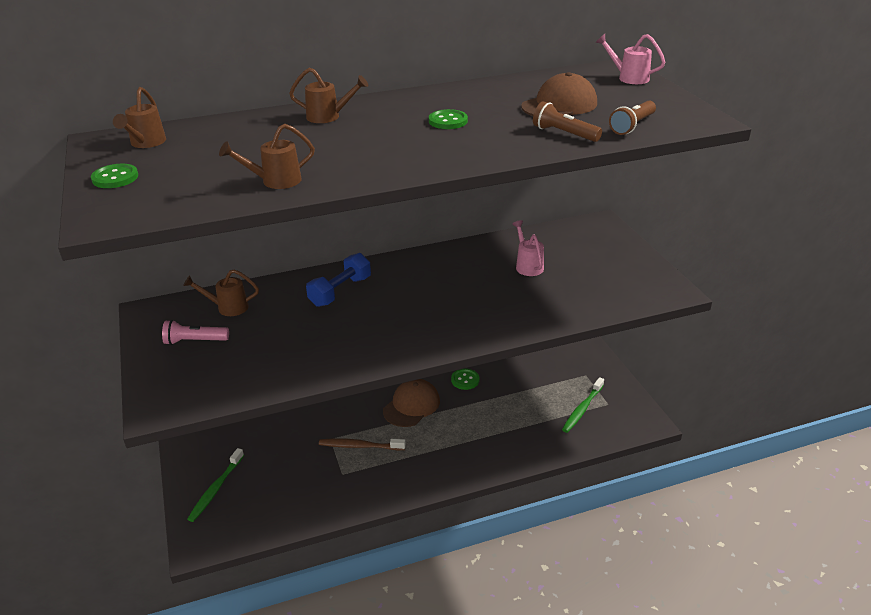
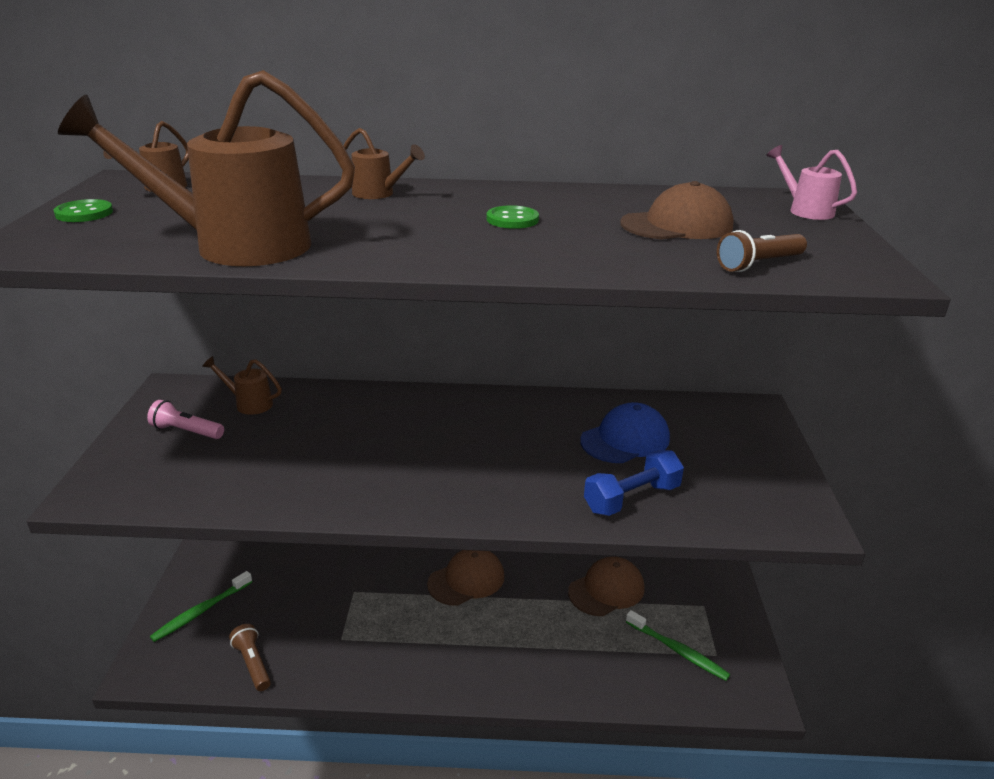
camera: 20 degrees right, 5 degrees down
brown watering can [219,124,315,189] -> brown watering can [58,70,355,266], size x2.21
blue dumbbell [306,253,371,307] -> blue dumbbell moved to [584,450,684,516]
brown toothbrush [319,438,406,450] -> none
green button [451,369,480,390] -> none
pink watering can [512,220,544,276] -> blue cap [580,402,670,463]
brown flashlight [533,101,602,142] -> brown flashlight moved to [229,624,271,691]
green toothbrush [562,377,604,433] -> green toothbrush turned 105 degrees counterclockwise [626,610,730,681]
none -> brown cap [568,556,645,616]

